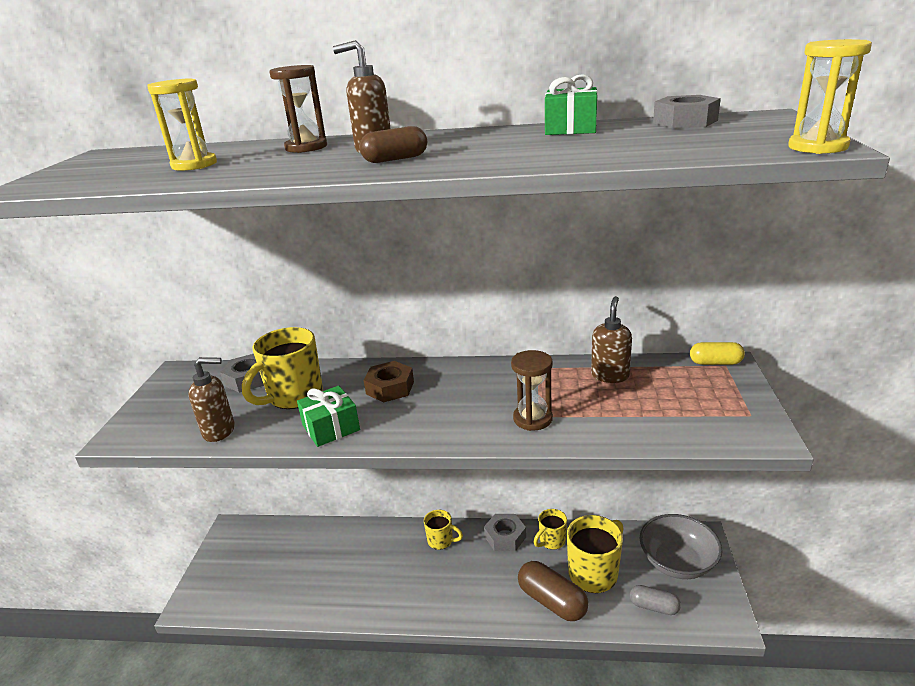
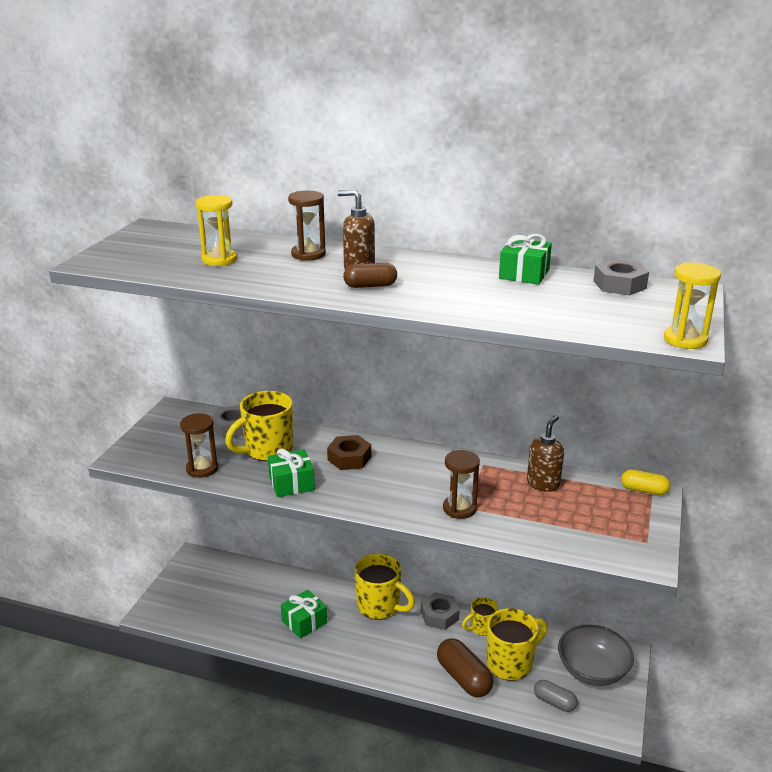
camera: 10 degrees right, 0 degrees up
brown soap dispenser [189,357,235,442] -> brown hourglass [180,413,218,478]
yellow mug [424,510,463,550] -> yellow mug [354,554,415,620], size x1.77
none -> green gift [281,590,327,639]

